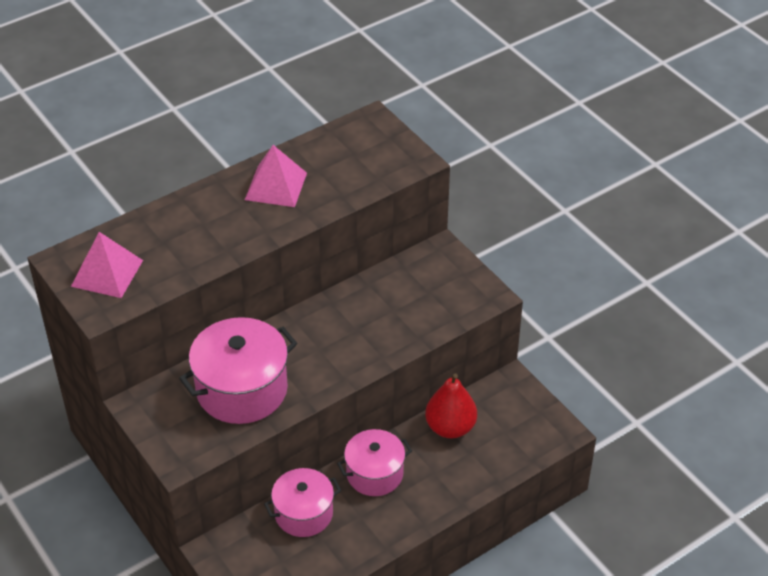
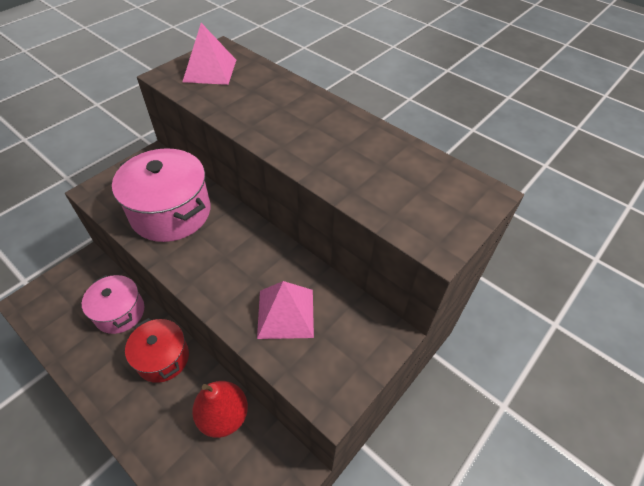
camera: 75 degrees right, 5 degrees up
pink pyramid [245,145,307,207] -> pink pyramid moved to [257,281,314,339]
pink pot [337,429,412,496] -> red pot [125,318,189,383]

